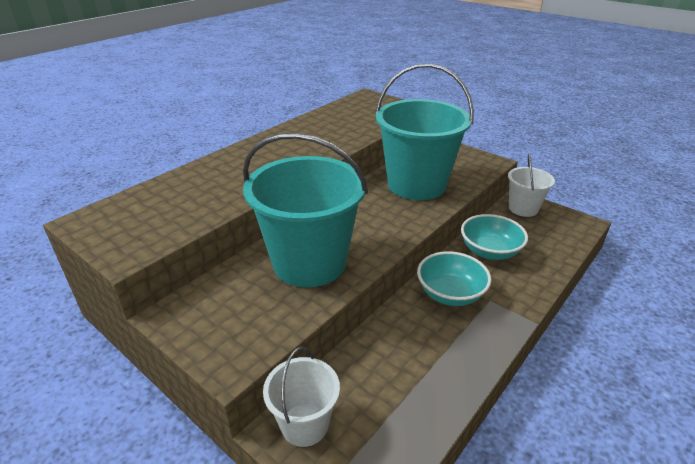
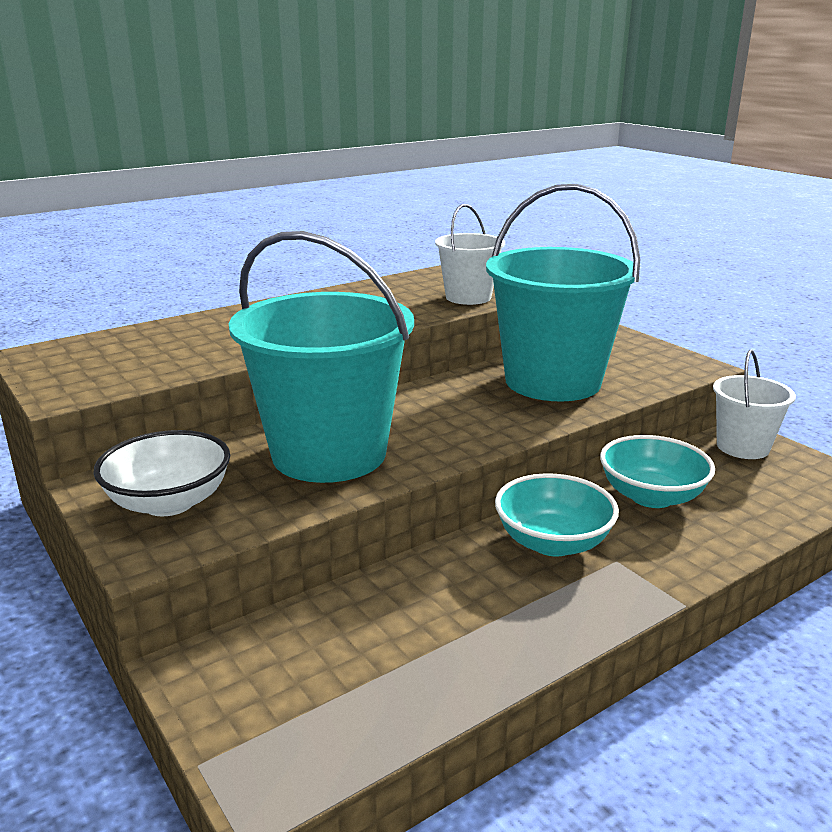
camera: 15 degrees right, 10 degrees down
white bucket [263,347,340,447] -> white bucket moved to [435,204,505,305]
none -> white bowl [93,430,230,516]

